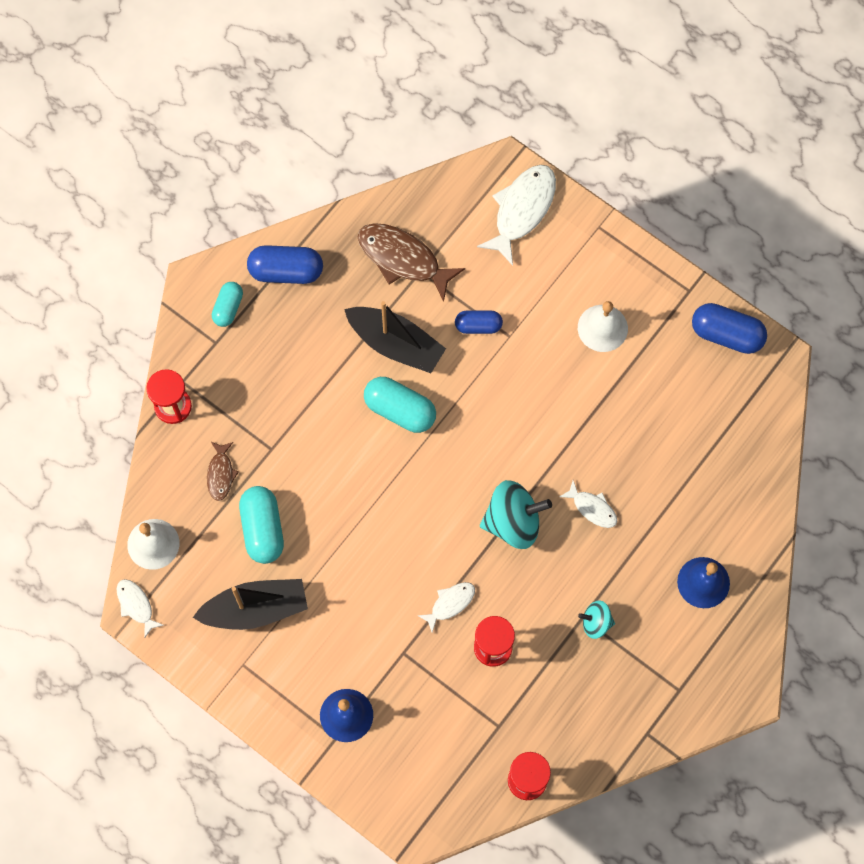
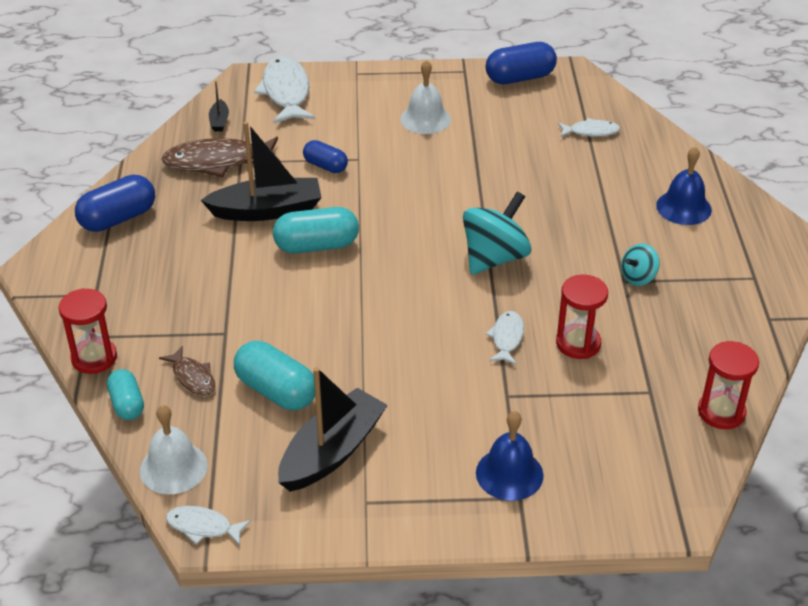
camera: 40 degrees left, 30 degrees down
turquoise capsule [212,282,243,327] -> turquoise capsule moved to [107,369,144,420]
blue capsule [455,310,503,334] -> blue capsule turned 75 degrees clockwise [303,140,348,173]
white fish [560,480,617,528] -> white fish moved to [558,118,620,137]
none -> black boat [209,81,229,132]

